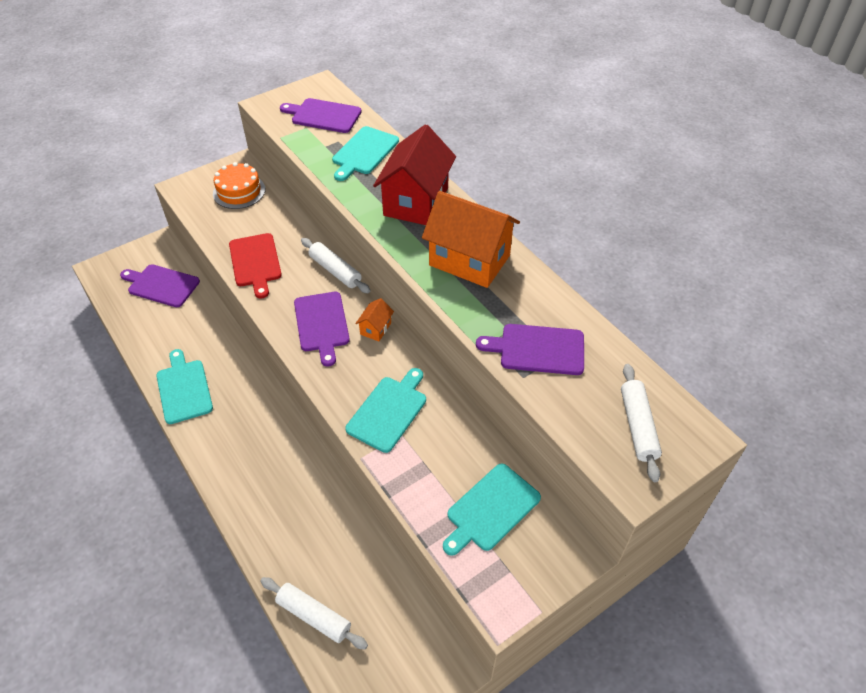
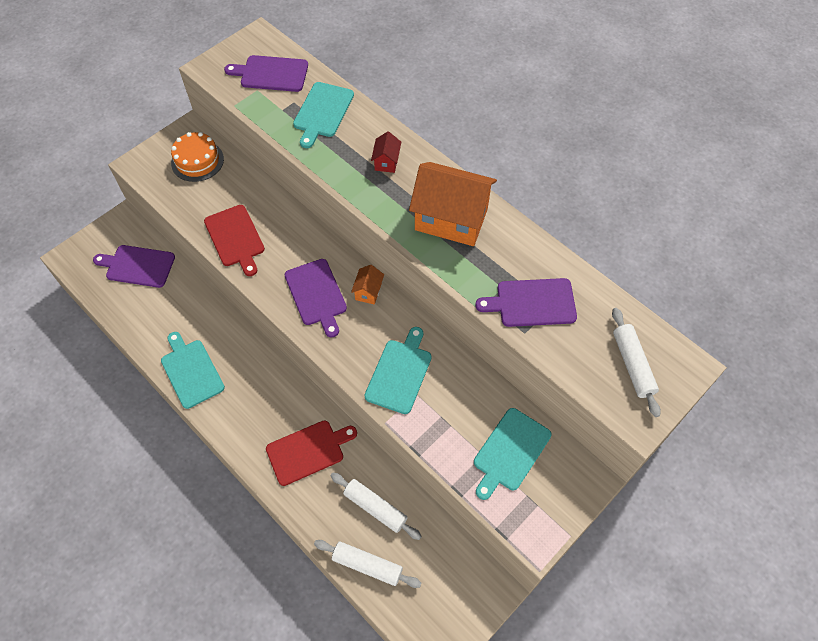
camera: 10 degrees left, 10 degrees up
white rolling pin [301,238,370,293] -> white rolling pin moved to [330,473,422,540]
red house [373,124,456,225] -> red house [371,131,401,173], size x0.43
none -> red cutting board [266,421,357,486]

